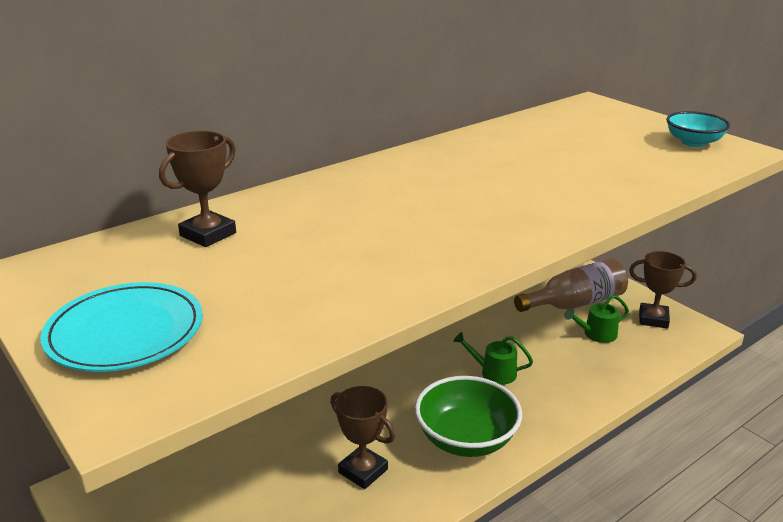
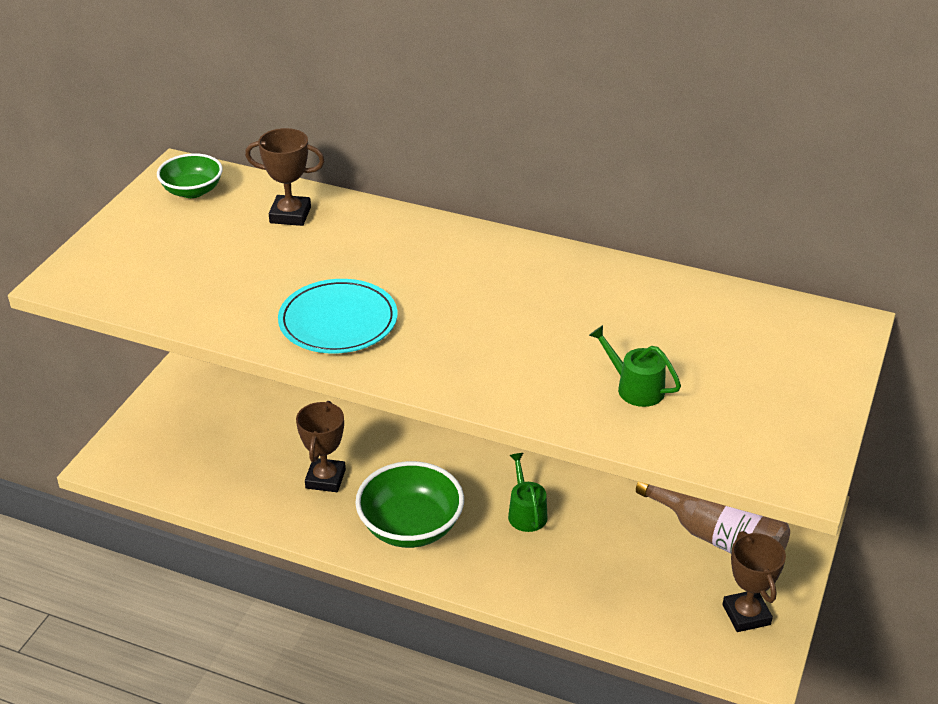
camera: 60 degrees right, 10 degrees up
turquoise plate [40,282,203,372] -> turquoise plate moved to [278,279,398,354]
green watering can [564,295,629,343] -> green watering can moved to [589,325,681,407]
turquoise bowl [666,111,730,147] -> none
none -> green bowl [157,153,223,198]

